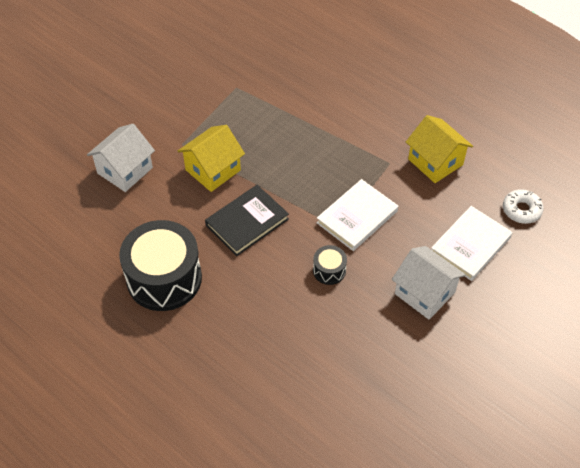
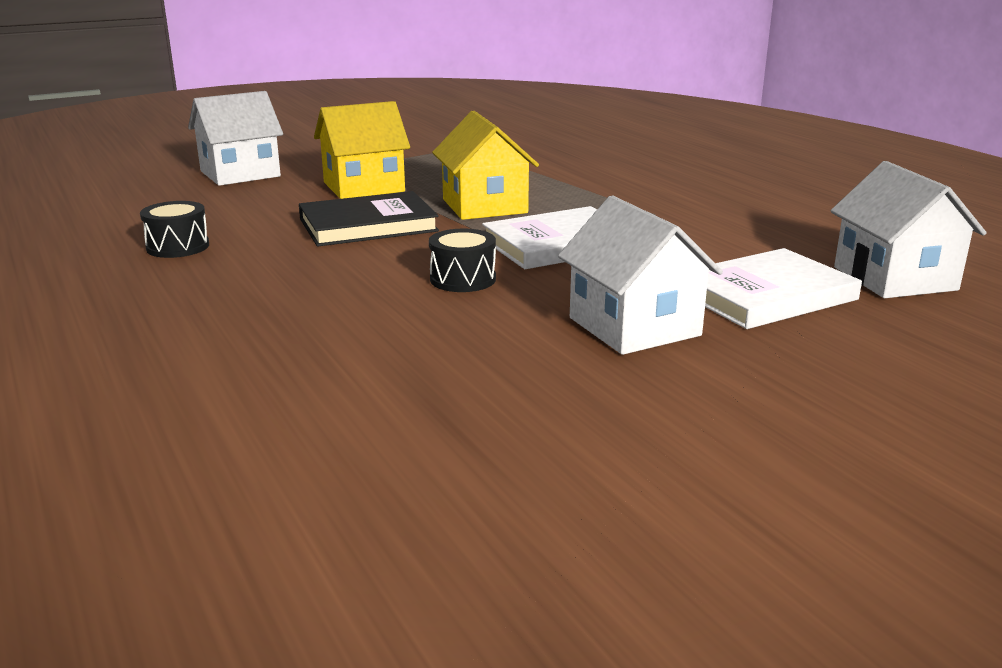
camera: 20 degrees right, 30 degrees down
black drum [119,220,202,311] -> black drum [140,201,209,258], size x0.44
yellow house [406,115,473,183] -> yellow house moved to [432,111,539,220]
white donut [503,189,543,224] -> white house [831,161,987,298]

